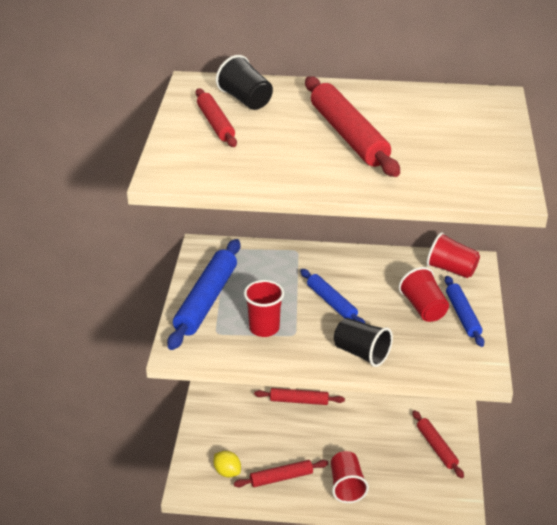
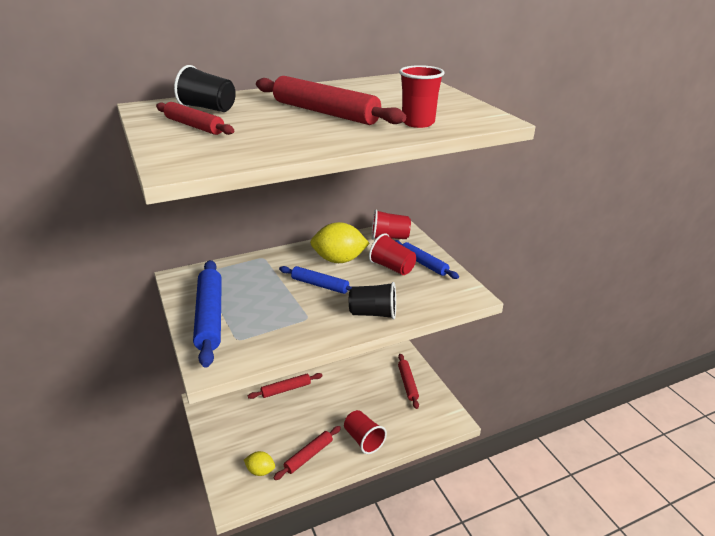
camera: 30 degrees left, 5 degrees down
red cup [244,280,284,337] -> red cup moved to [399,65,444,128]
red rolling pin [412,410,464,478] -> red rolling pin turned 45 degrees clockwise [398,354,419,409]
none -> yellow lemon [310,222,370,263]

